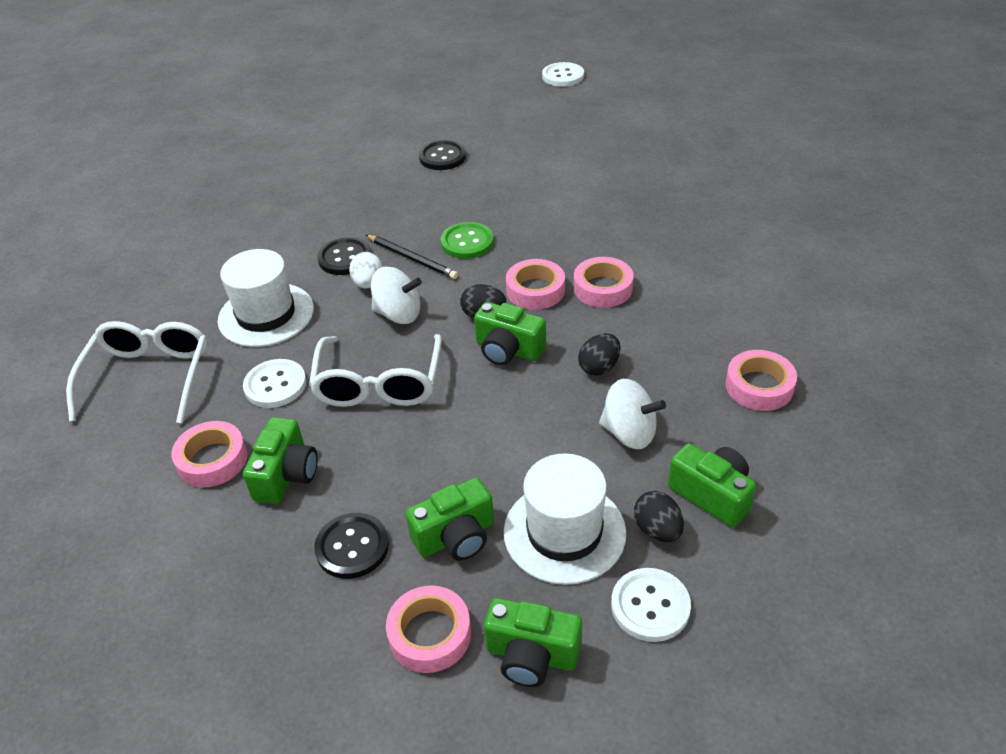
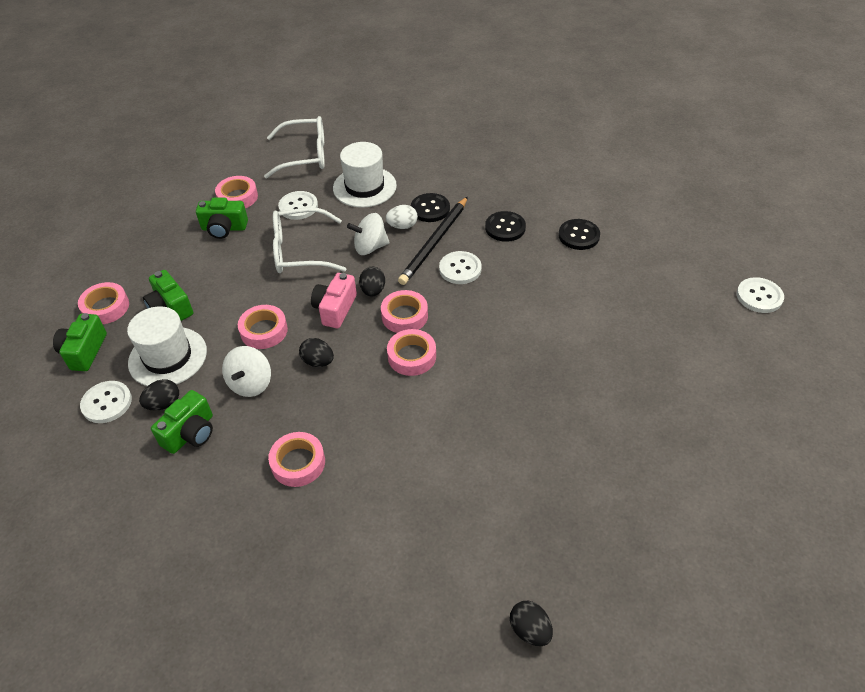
camera: 80 degrees right, 5 degrees up
black button [314,513,389,579] -> black button moved to [485,211,526,242]
black pencil [366,235,458,279] -> black pencil [398,197,468,285], size x1.54
white spinning top [371,267,422,324] -> white spinning top turned 75 degrees clockwise [347,213,390,255]
green button [441,222,494,259] -> white button [439,251,482,284]
green camera [474,302,546,365] -> pink camera [311,273,357,328]
none -> pink tape [238,305,288,349]
none -> black egg [510,601,553,646]

